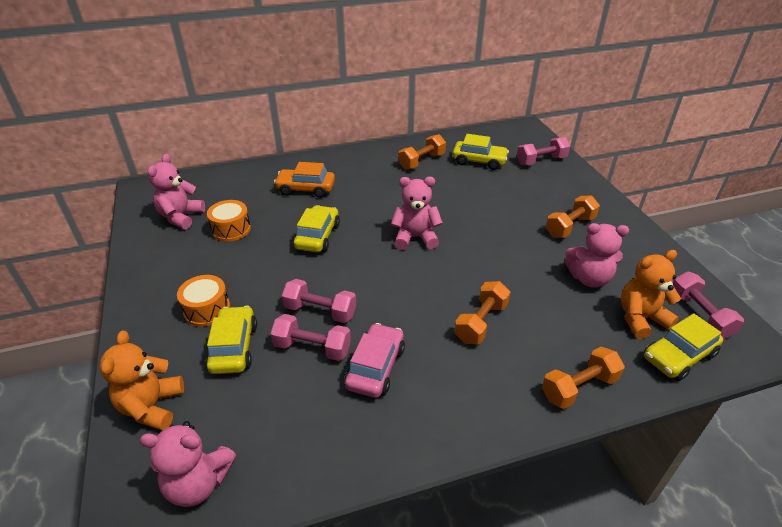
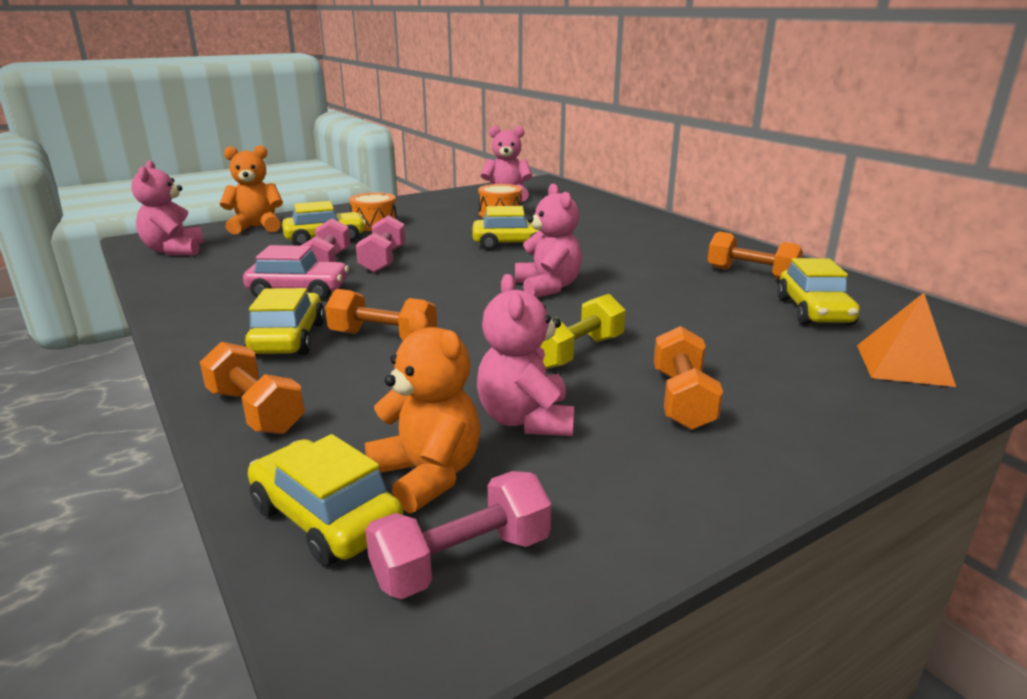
camera: 75 degrees right, 15 degrees down
orange car [274,162,335,198] -> none
pink dumbbell [517,137,570,165] -> orange pyramid [857,293,956,387]
orange dumbbell [546,195,600,238] -> orange dumbbell turned 60 degrees clockwise [654,326,723,430]
none -> yellow car [244,288,325,355]
none -> yellow dumbbell [540,294,626,369]

